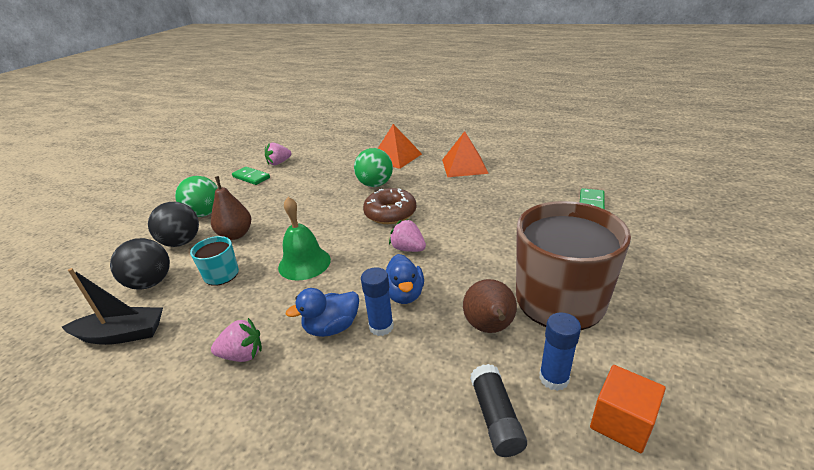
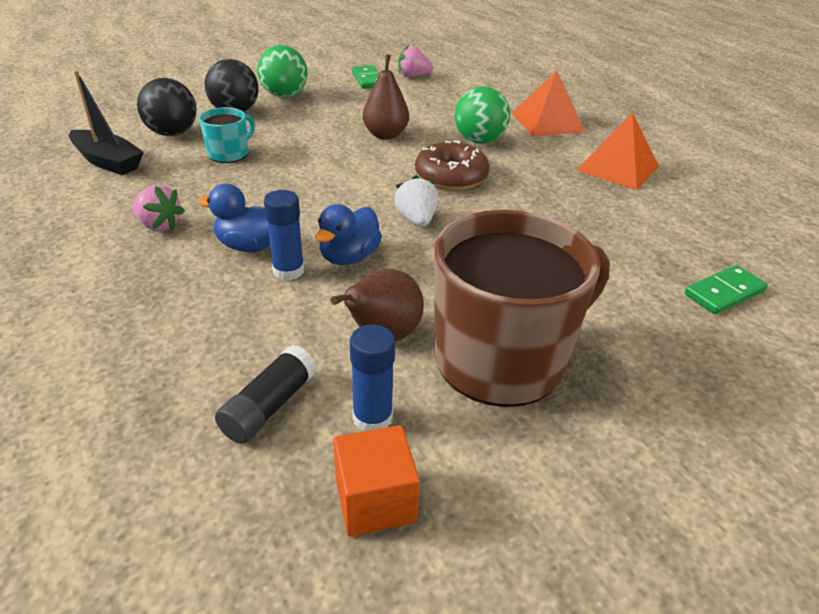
camera: 35 degrees right, 5 degrees up
brown pear [211,176,251,240] -> brown pear moved to [363,54,409,140]
green bell [278,197,331,281] -> none
pink strawberry [389,219,426,252] -> white strawberry [394,175,438,226]

